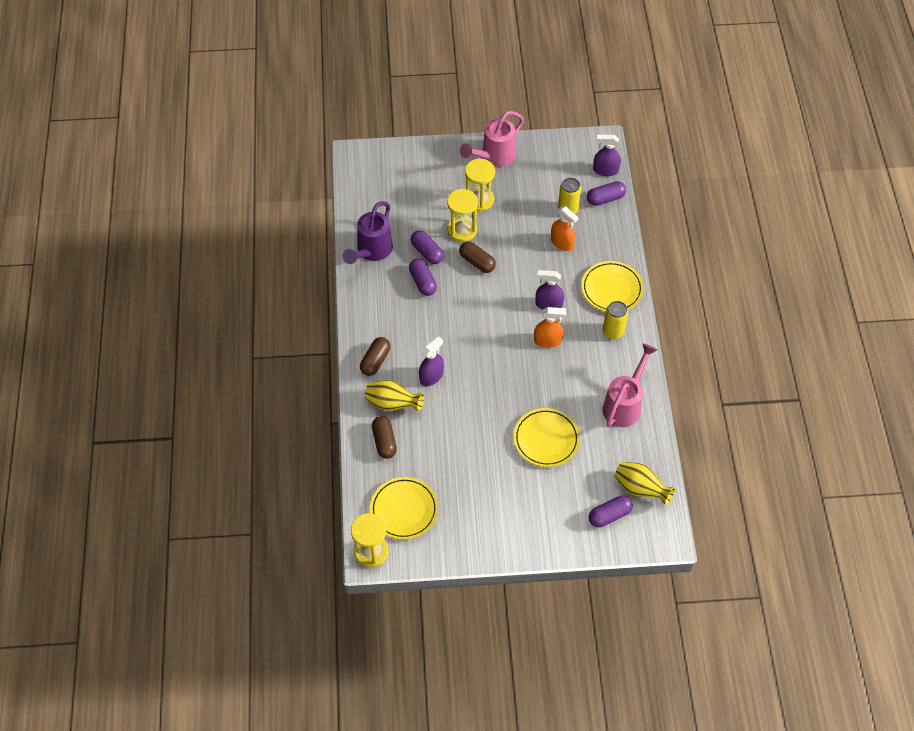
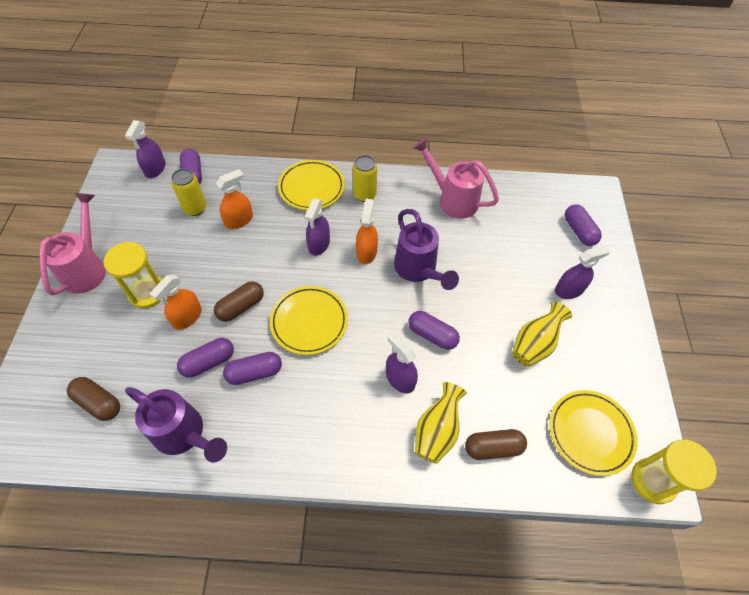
camera: 85 degrees left, 0 degrees up
brown capsule [360,337,390,376] -> brown capsule moved to [67,377,120,421]
yellow hourglass [447,189,478,242] -> orange spray bottle [150,274,201,330]
pink watering can [460,111,524,167] -> pink watering can turned 135 degrees counterclockwise [39,193,106,295]
yellow plate [514,408,580,467] -> yellow plate moved to [270,286,348,355]
yellow vase [615,462,675,505] -> yellow vase moved to [512,302,572,367]
none -> purple watering can [394,209,459,290]
none -> purple capsule [408,311,460,350]
none -> purple spray bottle [555,245,610,299]

